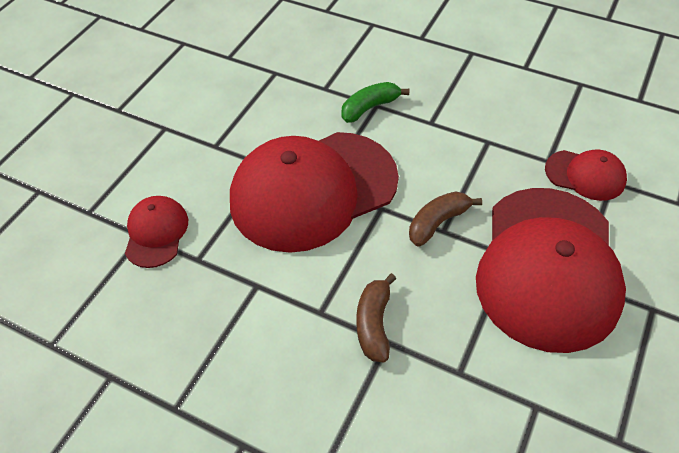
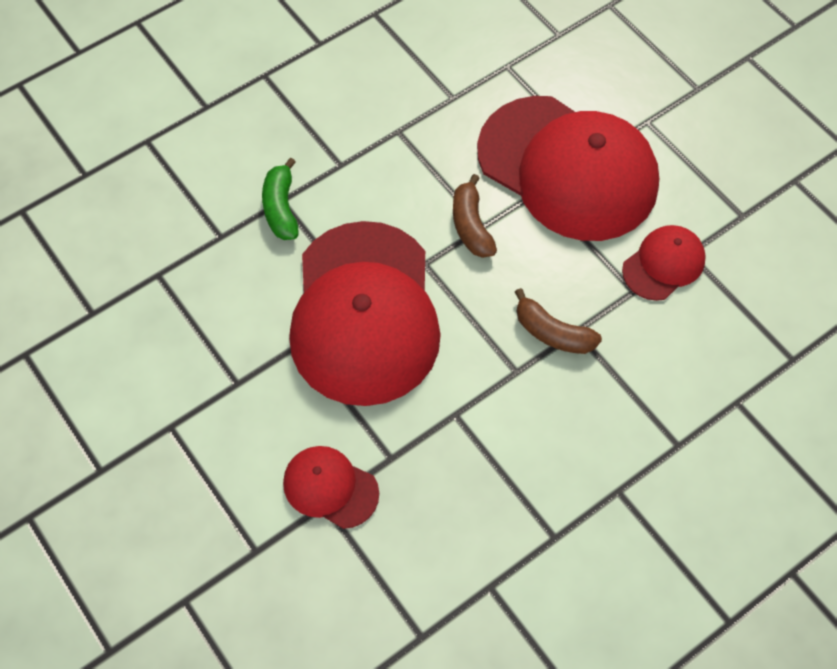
camera: 65 degrees left, 10 degrees up
red cap [545,149,627,201] -> red cap moved to [622,225,706,301]

